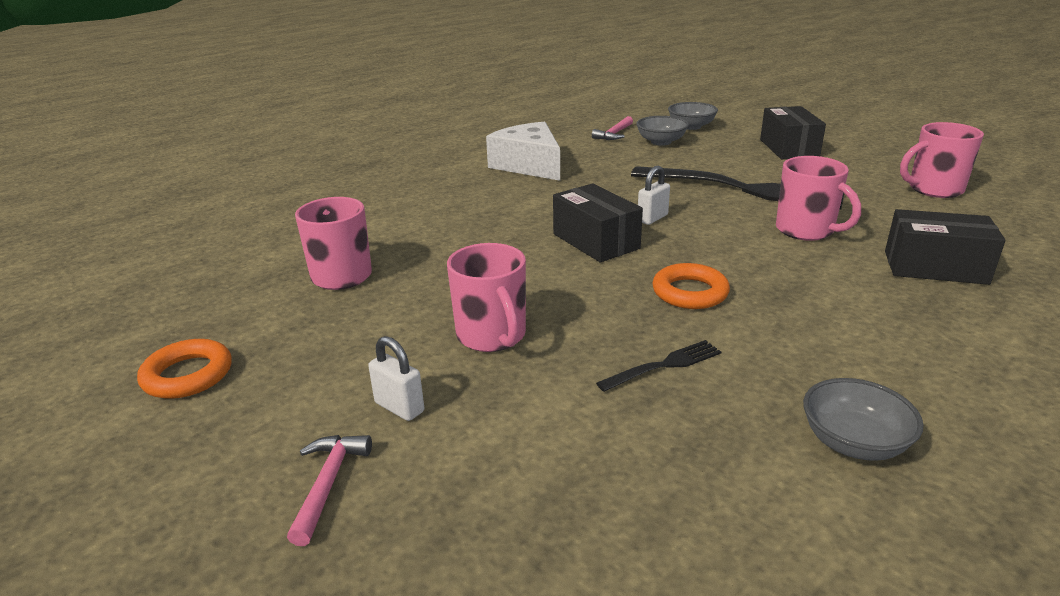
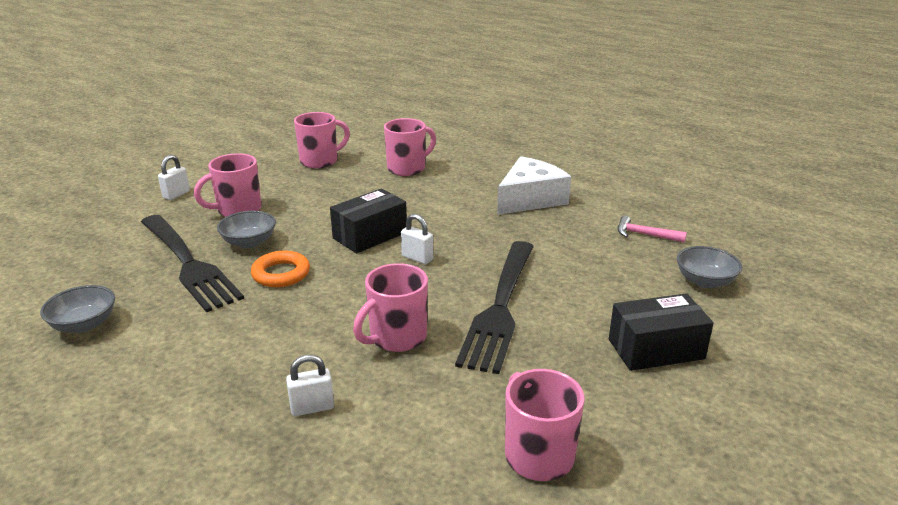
camera: 80 degrees right, 0 degrees up
orange ring [137,339,232,399] -> none
pink hammer [287,435,372,546] -> none
black fork [596,340,721,392] -> black fork [141,215,244,312], size x2.28
grey bowl [636,116,689,146] -> grey bowl moved to [217,211,276,248]
black box [885,209,1006,285] -> white padlock [286,355,334,416]
none -> pink mug [384,118,436,176]

